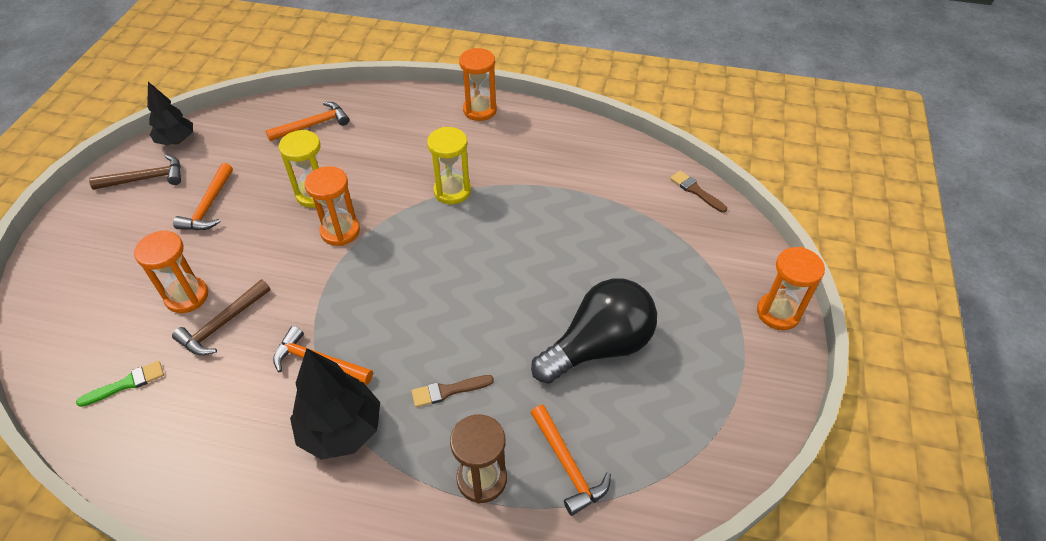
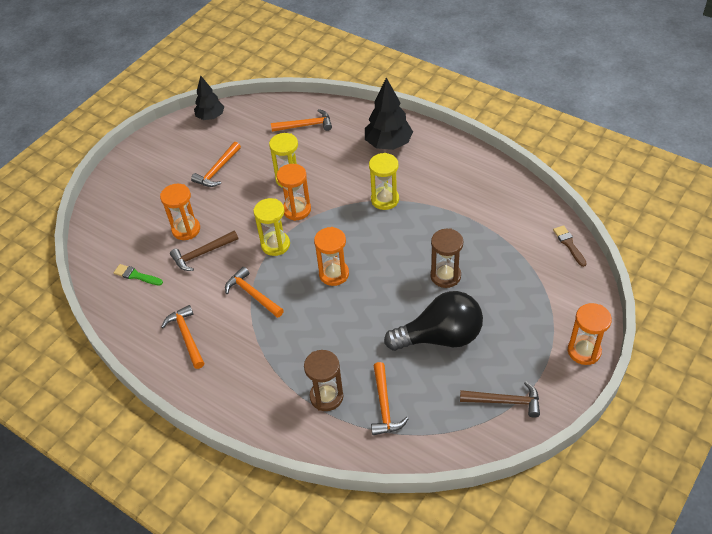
camera: 25 degrees right, 0 degrees up
green brush [76,361,164,407] -> green brush turned 150 degrees counterclockwise [114,264,163,286]
brown hammer [89,155,181,190] -> brown hammer moved to [460,381,540,418]
black tree [290,348,380,460] -> black tree moved to [365,77,413,150]
brown brush [412,375,494,407] -> none
orange hourglass [459,48,497,121] -> orange hourglass moved to [314,227,349,286]
none -> orange hammer [161,305,204,369]
none -> yellow hourglass [253,198,290,256]
none -> brown hourglass [430,228,463,288]

